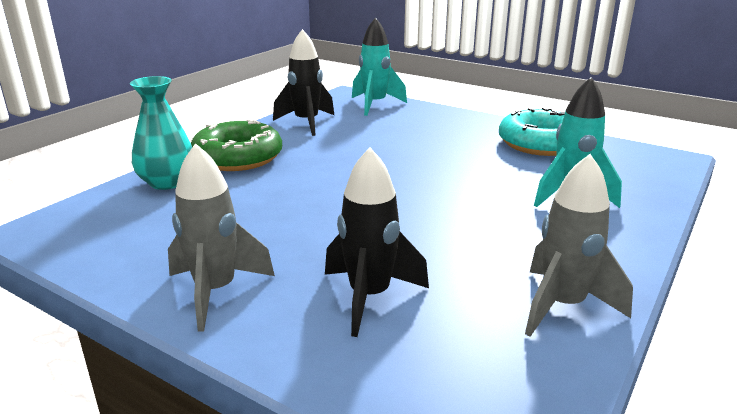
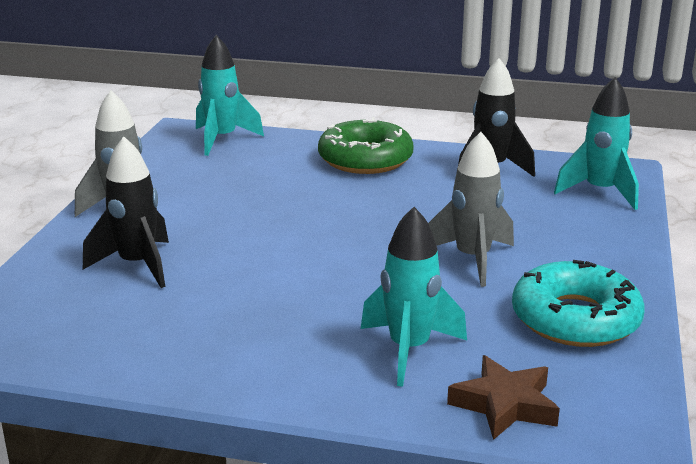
camera: 70 degrees right, 0 degrees up
turquoise vase [130,76,192,190] -> none
grey rocket [525,154,633,337] -> grey rocket moved to [428,132,514,287]
none -> turquoise rocket [196,35,264,156]
none -> brown star [447,355,560,440]

